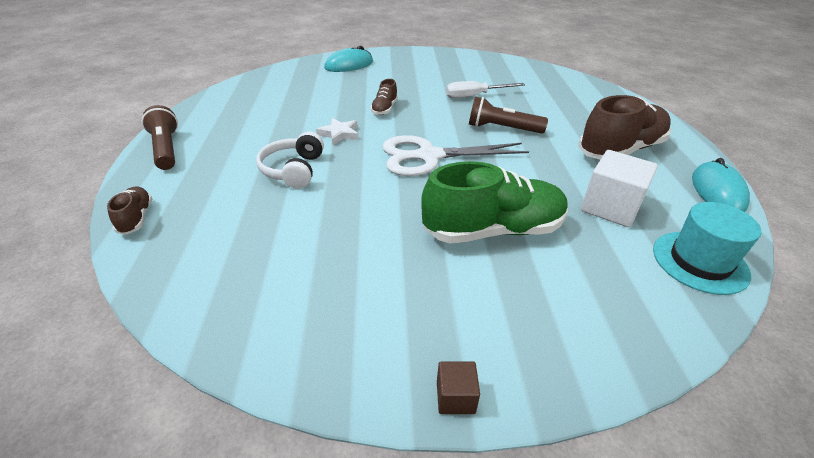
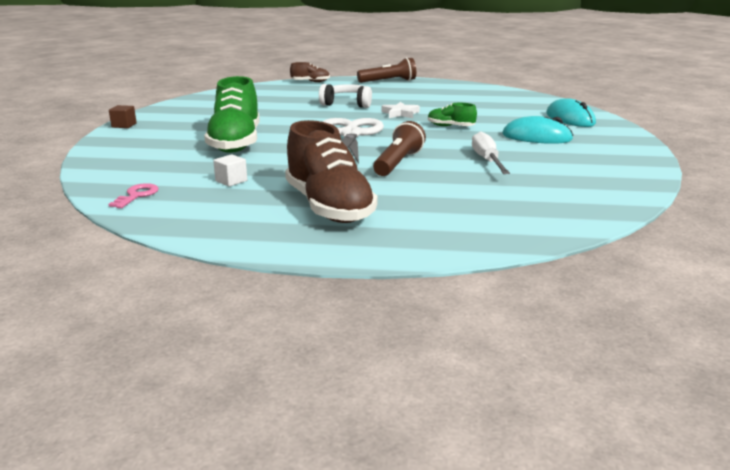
camera: 100 degrees right, 15 degrees down
brown shoe [371,79,398,115] -> green shoe [428,103,477,126]
white cube [581,150,658,227] -> white cube [213,154,247,187], size x0.49
turquoise hat [653,202,761,295] -> pink key [108,183,159,208]
turquoise mouse [692,158,750,212] -> turquoise mouse moved to [502,116,573,144]

